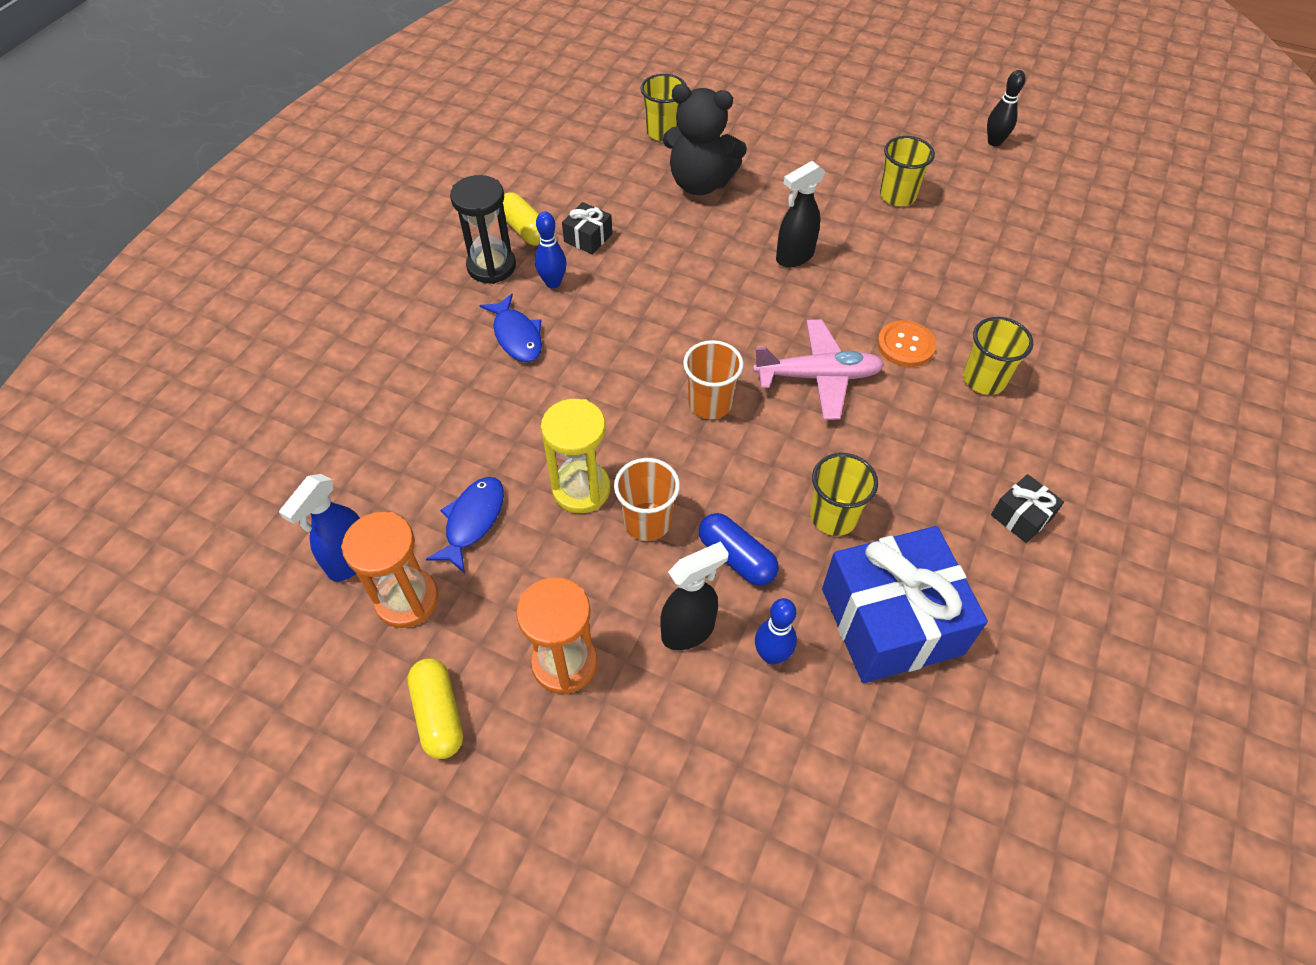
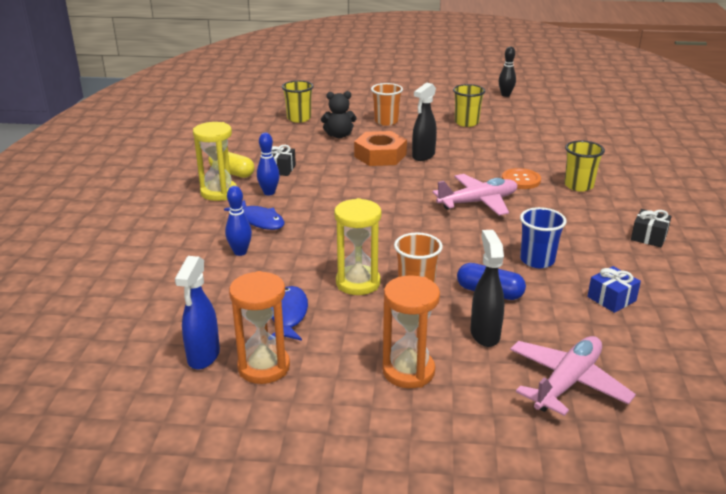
camera: 20 degrees left, 25 degrees down
yellow capsule [407,658,463,759] -> none
black hourglass [450,175,516,284] -> yellow hourglass [193,122,237,201]
black spray bottle [660,541,729,650] -> black spray bottle turned 45 degrees counterclockwise [470,230,504,347]
black teddy bear [663,84,747,195] -> black teddy bear [321,91,357,138], size x0.62
orange cup [683,340,744,419] -> orange cup moved to [371,83,403,126]
blue bowling pin [755,598,797,665] -> blue bowling pin moved to [225,186,252,256]
yellow cup [810,453,878,536] -> blue cup [520,207,567,268]
blue gift [822,526,988,683] -> blue gift [587,266,641,313], size x0.44
none -> orange nut [354,131,407,166]
none -> pink plane [510,336,636,416]

